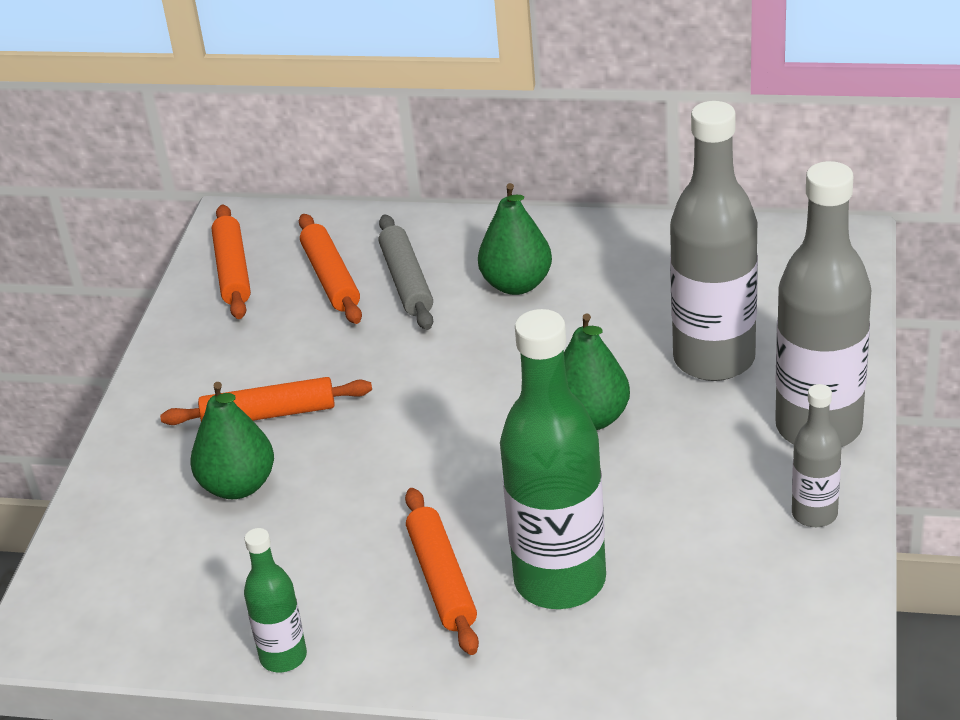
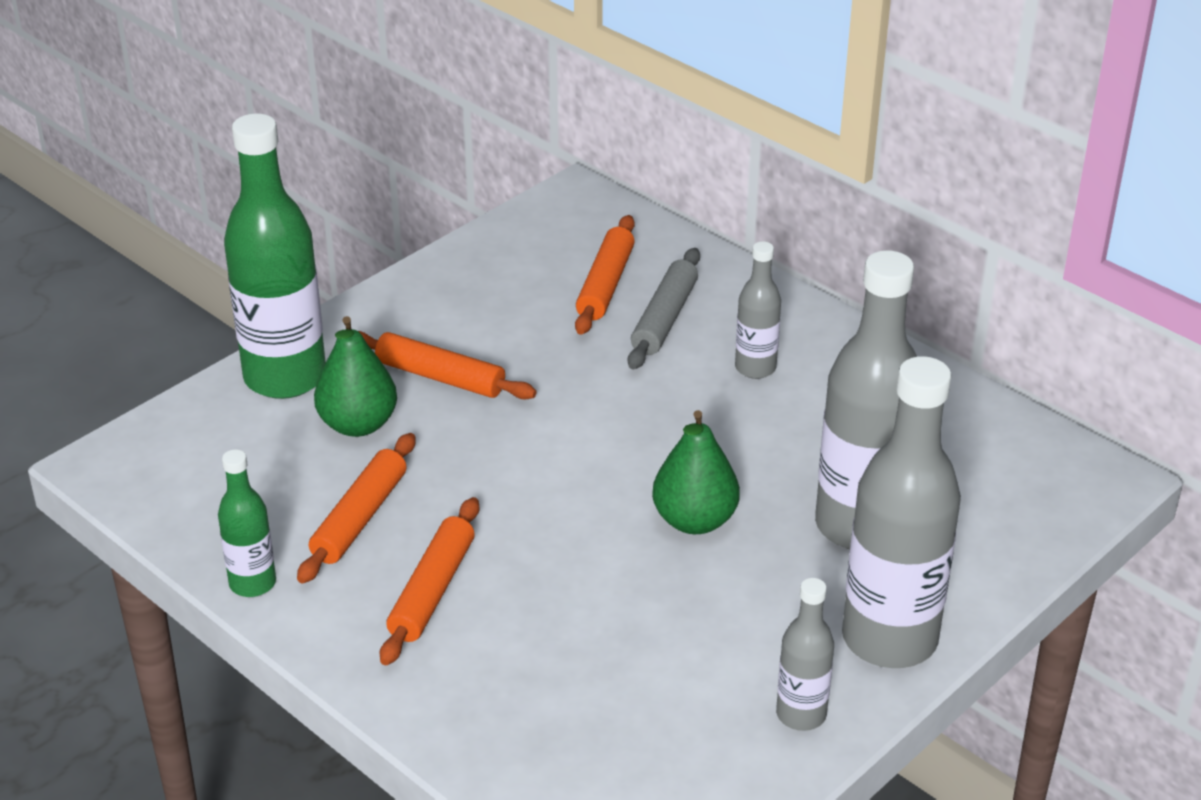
camera: 30 degrees right, 0 degrees up
orange rolling pin [212,205,251,319] -> orange rolling pin moved to [297,433,416,584]
green pear [478,183,552,295] -> grey bottle [735,241,781,379]
green bottle [500,309,606,609] -> green bottle moved to [224,113,326,399]

